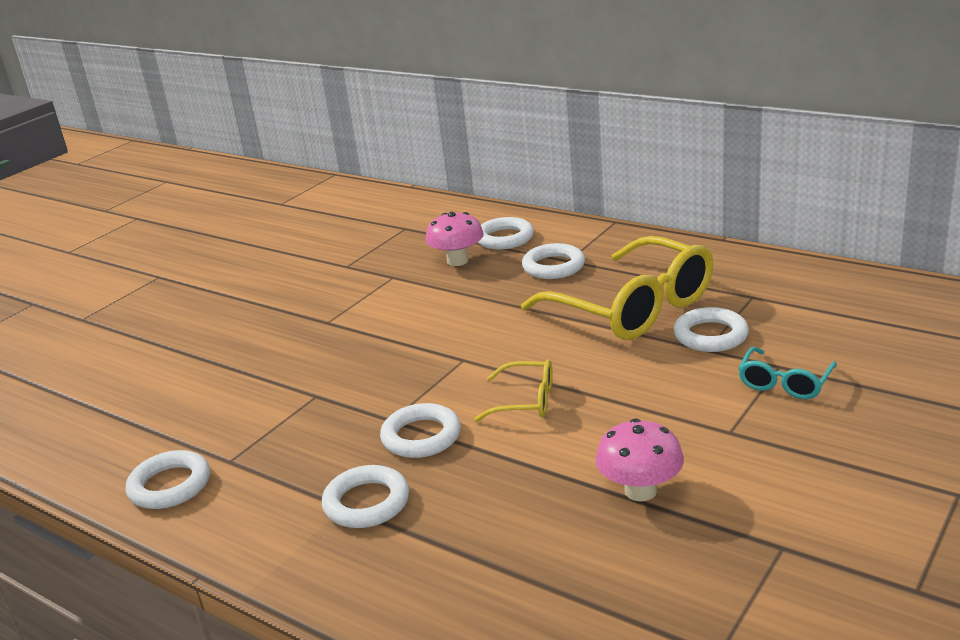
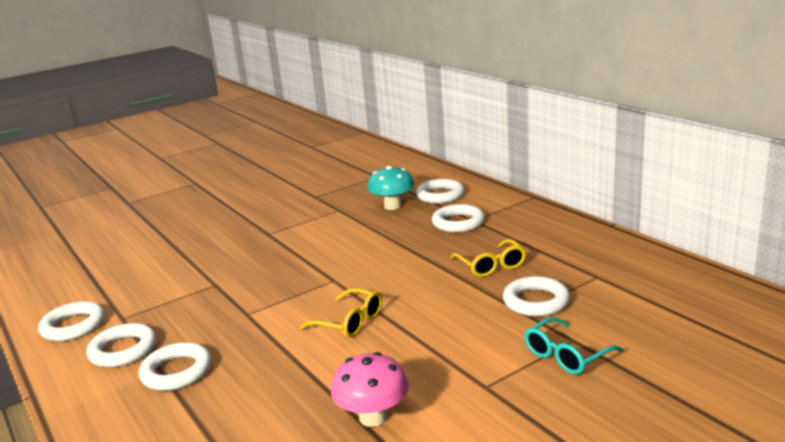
camera: 20 degrees right, 5 degrees down
white ring [380,403,461,458] -> white ring moved to [86,323,156,367]
pink mushroom [425,212,484,266] -> turquoise mushroom [367,166,414,210]
yellow glasses [521,236,713,340] -> yellow glasses [451,239,527,277], size x0.46

